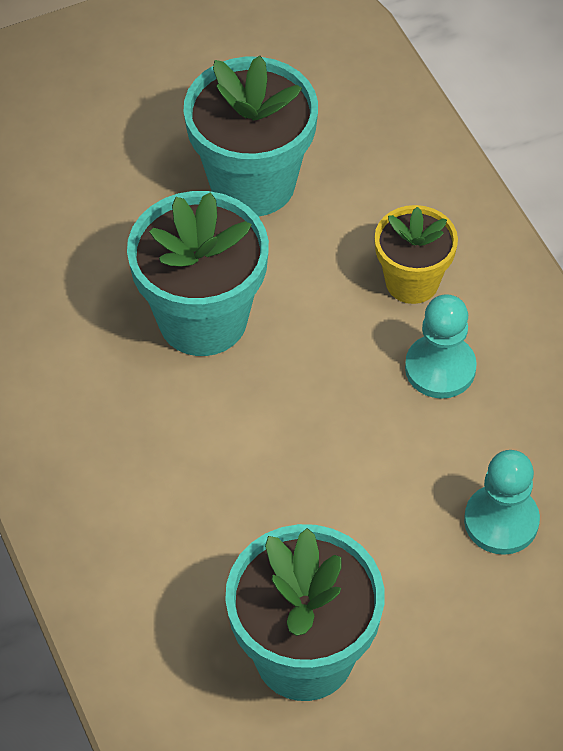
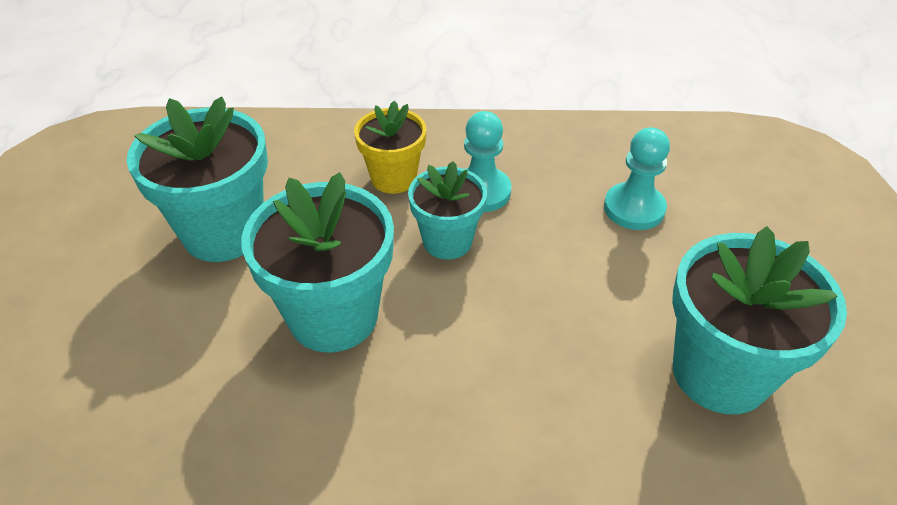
camera: 65 degrees left, 10 degrees down
none -> turquoise flower pot [408,161,487,260]

